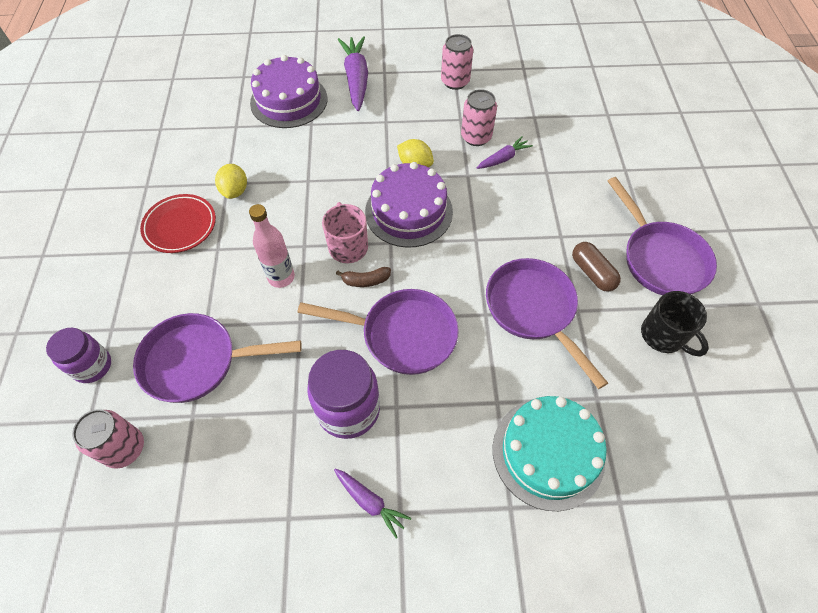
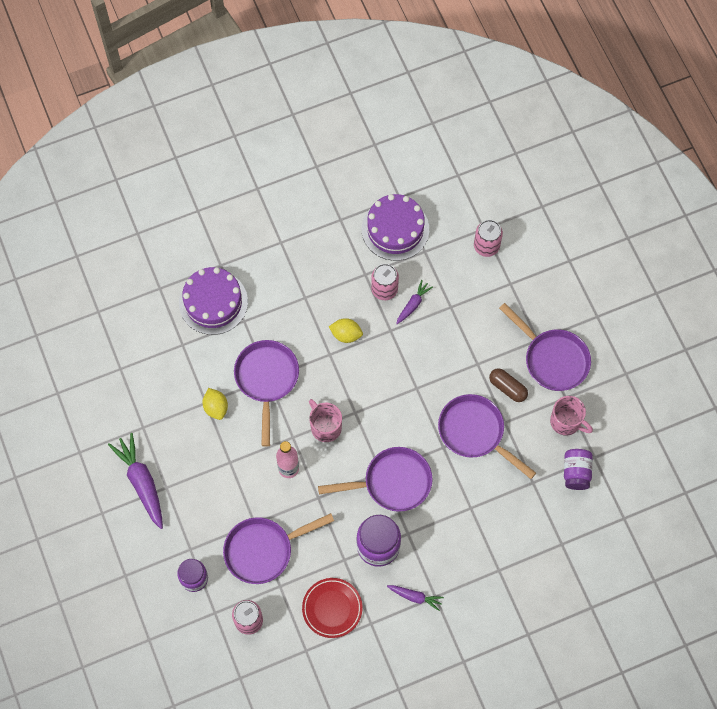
camera: 20 degrees left, 10 degrees up
red plate [140,194,216,253] -> red plate moved to [302,578,363,638]
brown banana [336,267,391,287] -> none
purple carrot [338,36,368,111] -> purple carrot moved to [108,433,163,529]
purple cake [365,162,453,248] -> purple cake moved to [362,194,429,261]
pink can [441,34,473,90] -> pink can moved to [474,220,503,257]
turquoise cake [493,396,607,511] -> none
black mug [641,291,709,357] -> pink mug [550,396,593,436]
none -> purple pan [234,340,299,447]
none -> purple jar [564,449,593,490]

